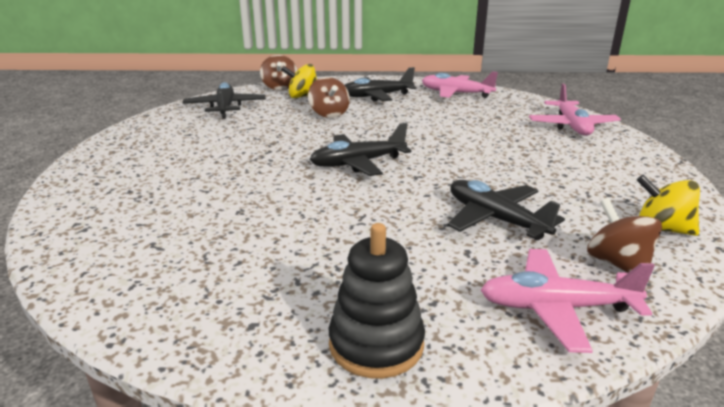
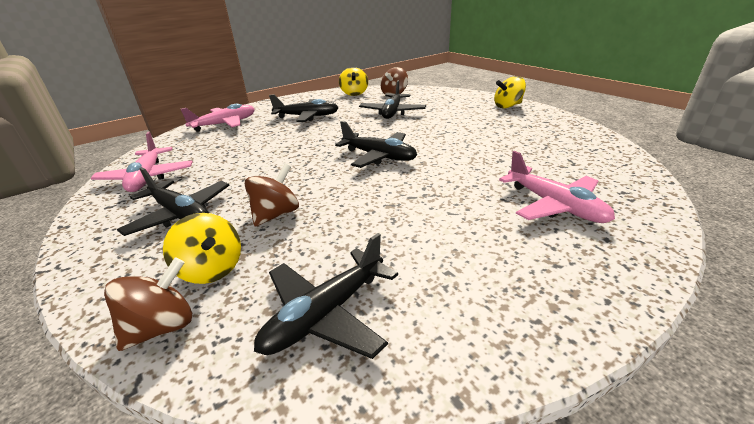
camera: 125 degrees left, 5 degrees up
black stacking toy [329,223,425,379] -> yellow spinning top [494,76,526,108]
pink plane [481,249,655,353] -> pink plane moved to [499,151,615,223]
none -> black plane [269,95,339,122]

